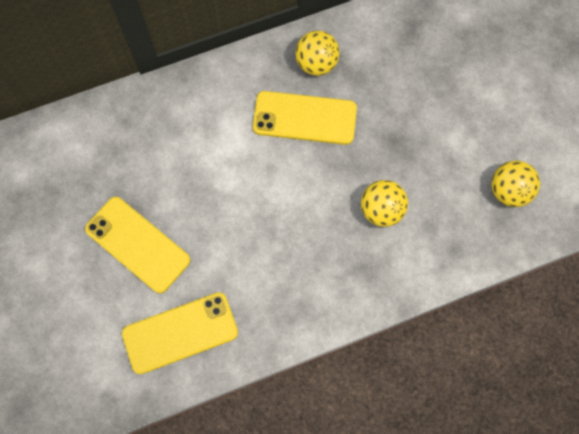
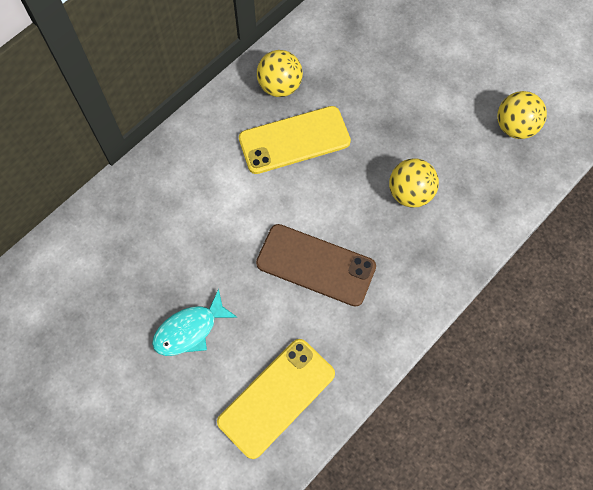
camera: 25 degrees left, 5 degrees down
yellow phone [85,197,190,293] -> turquoise fish [152,289,238,356]
none -> brown phone [256,224,376,307]

